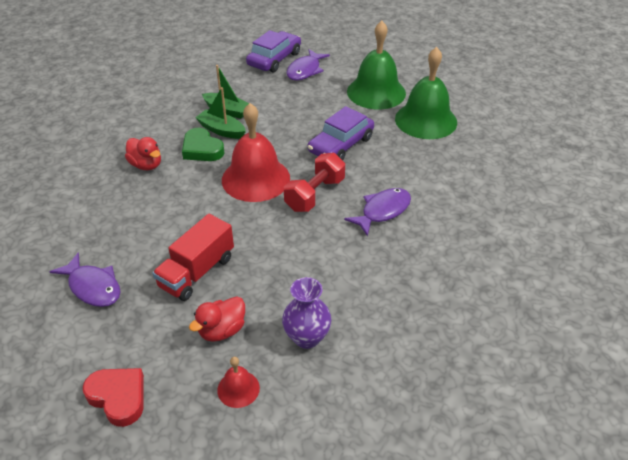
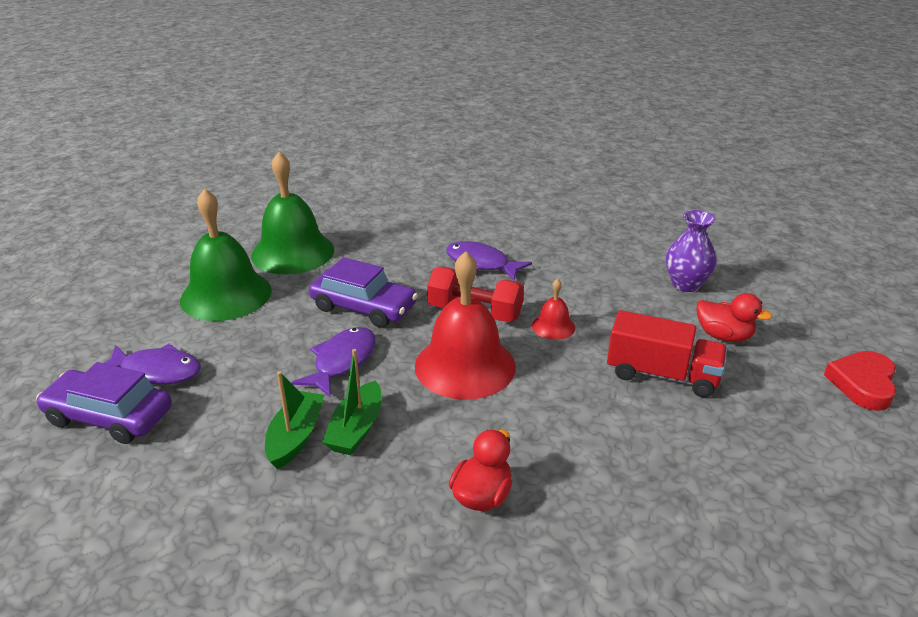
camera: 105 degrees left, 10 degrees down
purple fish [49,253,121,307] -> purple fish moved to [291,327,376,397]
green heart [182,128,225,161] -> none
red bell [217,357,260,408] -> red bell moved to [532,279,575,340]

